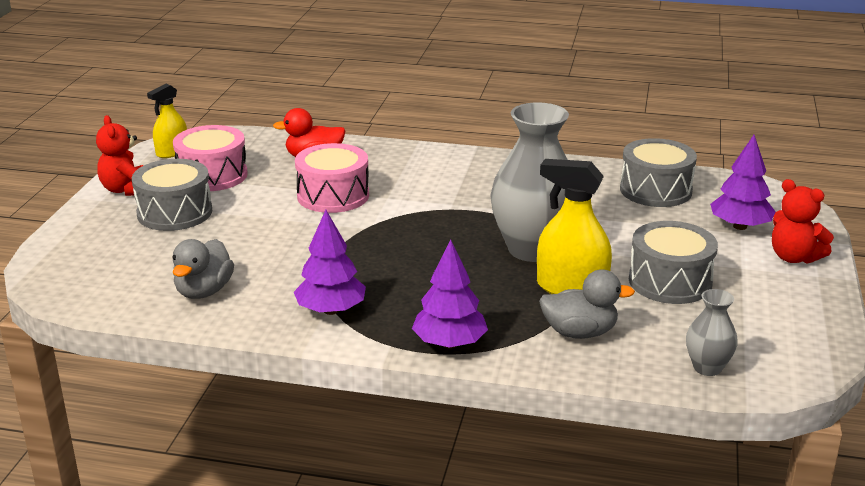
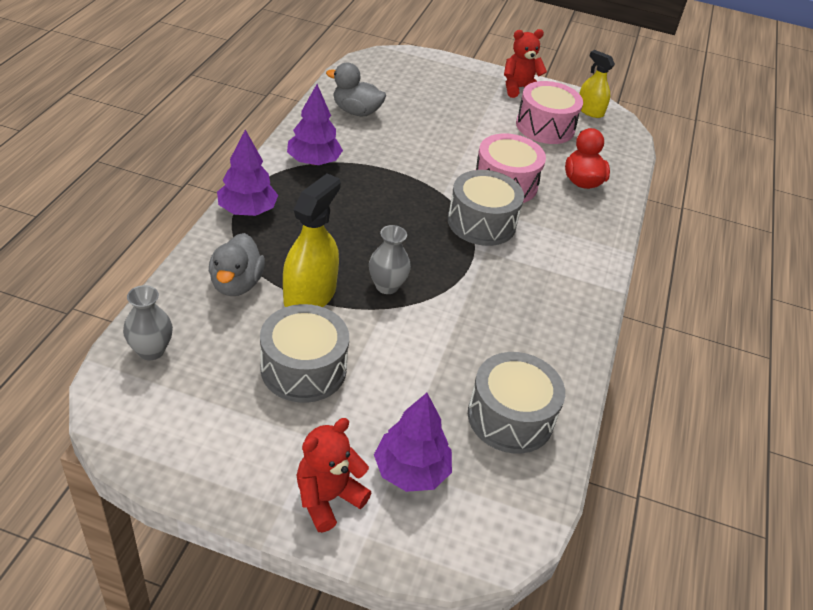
camera: 90 degrees right, 15 degrees up
grey drum [132,159,212,231] -> grey drum moved to [448,170,524,246]
grey vase [490,102,569,262] -> grey vase [369,225,411,294], size x0.48

